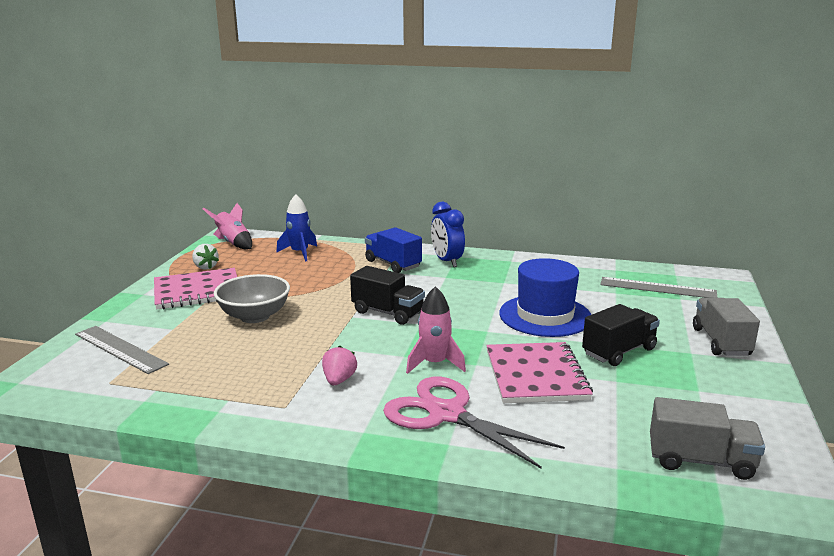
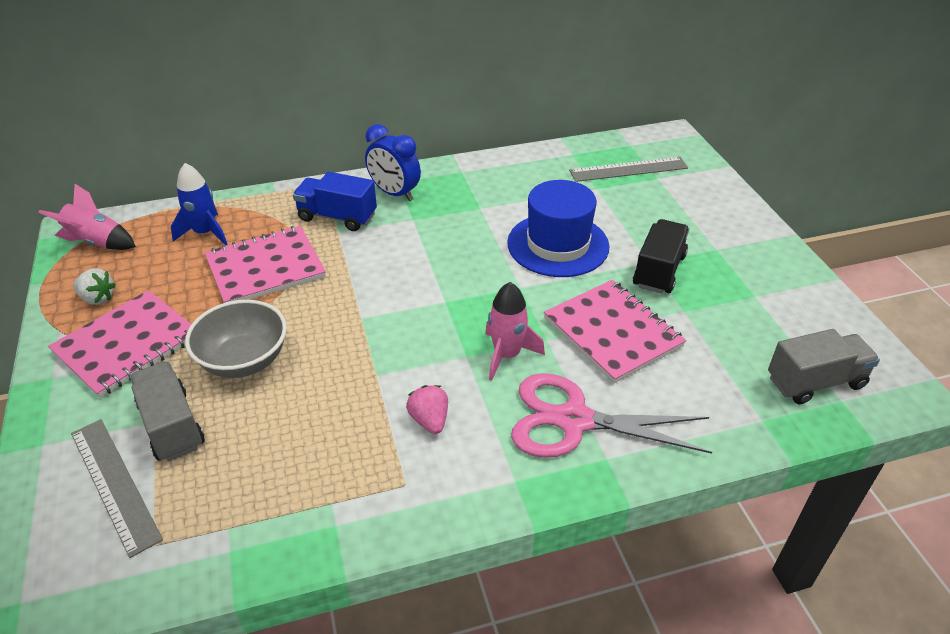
camera: 30 degrees left, 20 degrees up
grey ruler [75,326,169,374] -> grey ruler turned 45 degrees clockwise [71,419,163,558]
black truck [350,266,425,325] -> none
grey truck [693,298,760,356] -> grey truck moved to [130,361,205,461]
none -> pink notebook [204,226,326,303]

